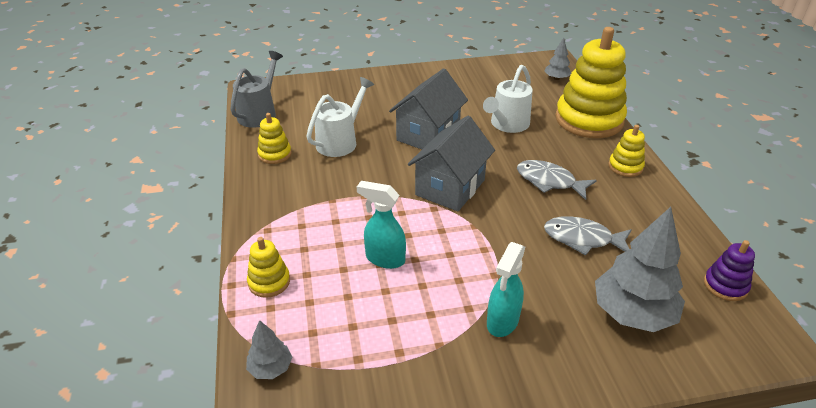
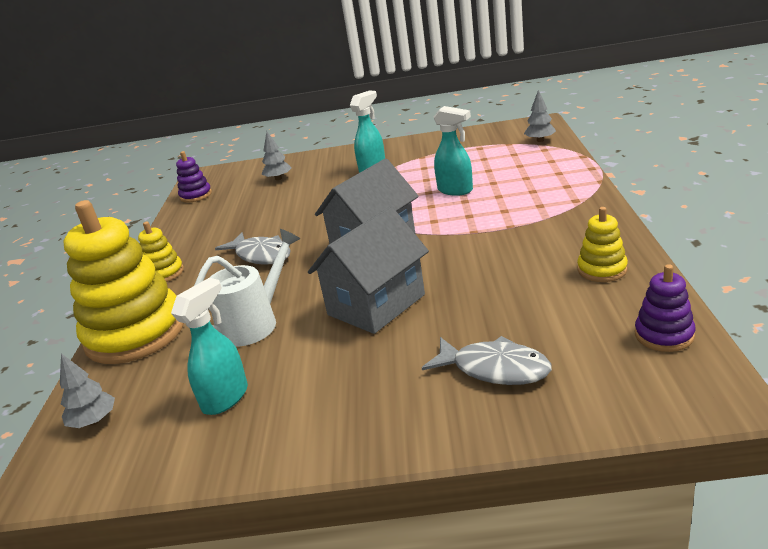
camera: 165 degrees left, 10 degrees down
grey watering can [230,51,283,128] -> purple stacking toy [635,264,695,352]
yellow stacking toy [247,237,290,298] -> none
white watering can [306,77,374,157] -> none
grey fish [544,216,632,256] -> grey fish moved to [422,336,552,385]
grey tree [595,207,685,332] -> grey tree [261,131,291,180], size x0.49
none -> turquoise spray bottle [171,278,248,415]

